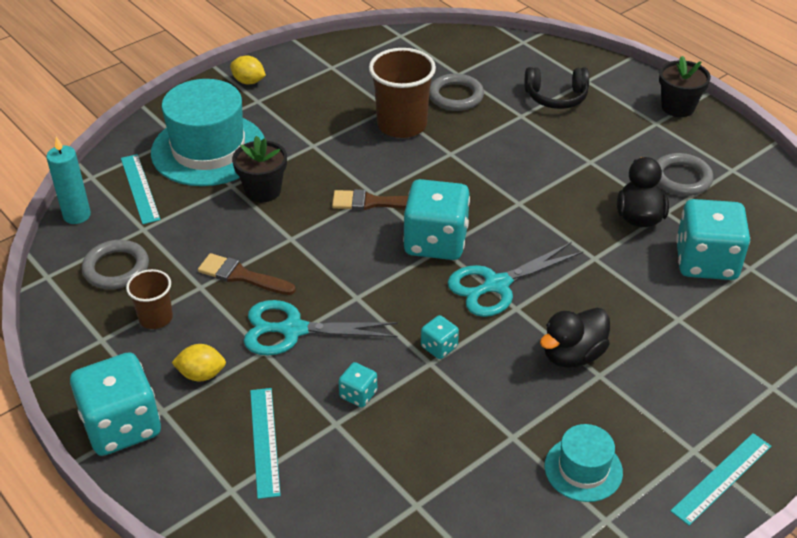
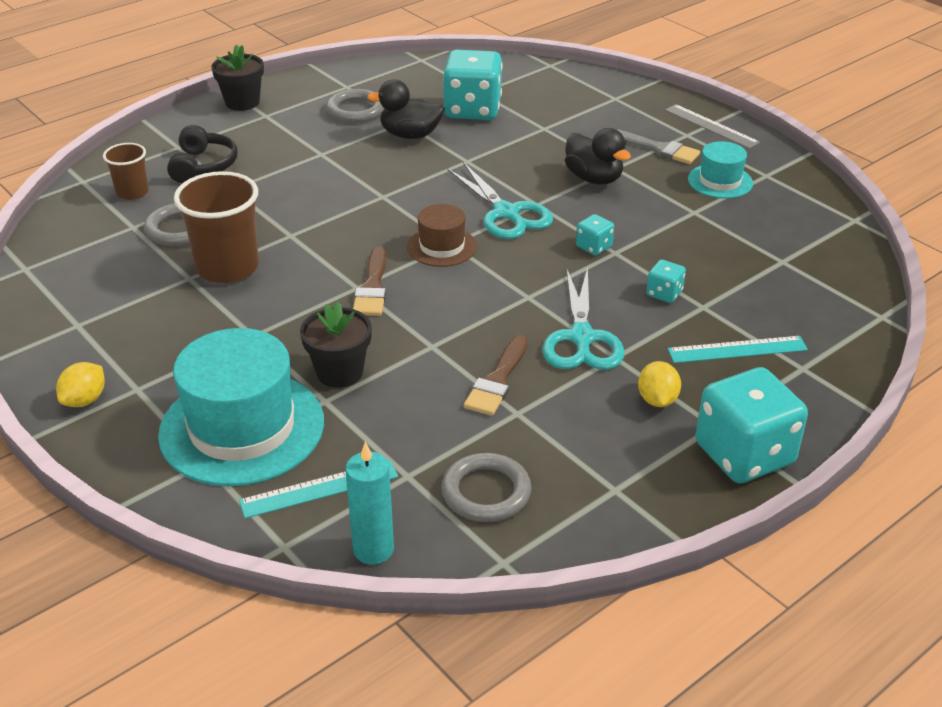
camera: 90 degrees left, 5 degrees down
brown cup [126,269,173,329] -> brown cup moved to [103,143,149,200]
turquoise dice [403,179,470,260] -> brown hat [407,204,477,267]
turquoise ruler [671,433,771,525] -> grey ruler [665,104,760,149]
none -> grey brush [616,129,700,164]

